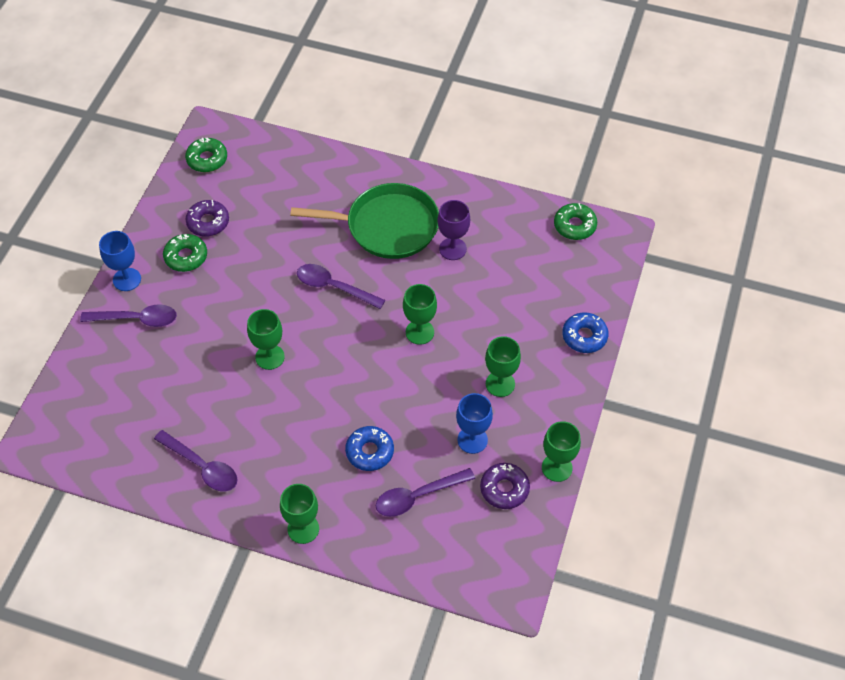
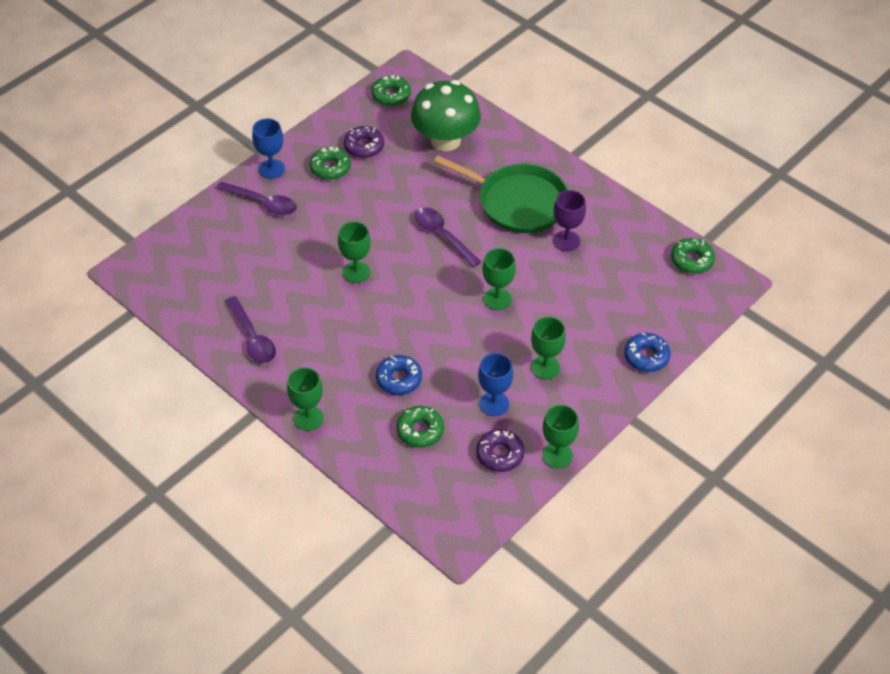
camera: 25 degrees right, 5 degrees down
purple spoon [376,468,475,517] -> green donut [396,406,444,448]
none -> green mushroom [411,80,481,151]

